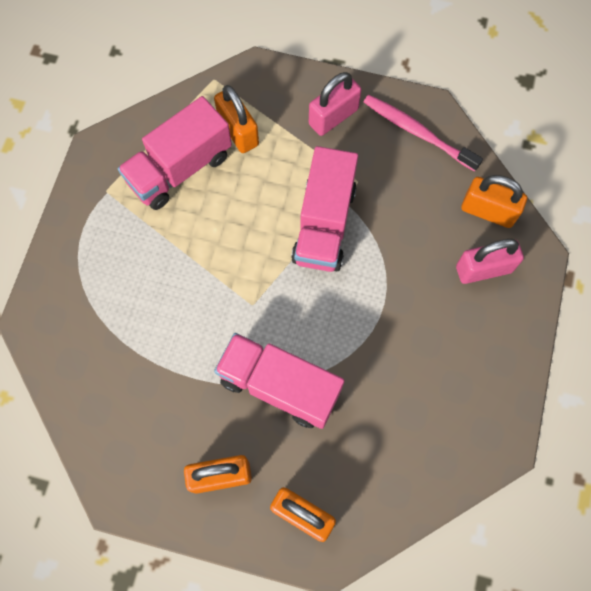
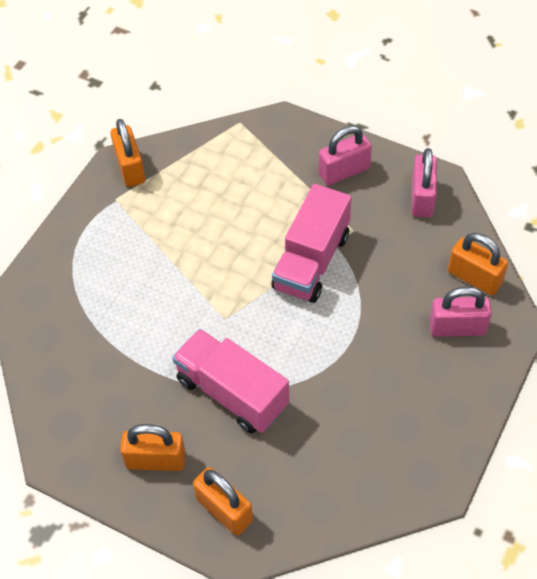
camera: 15 degrees right, 15 degrees down
pink truck [118,96,232,210] -> none
orange padlock [214,85,259,153] -> orange padlock moved to [111,119,145,187]
pink toothbrush [364,95,483,171] -> pink padlock [411,148,437,217]

